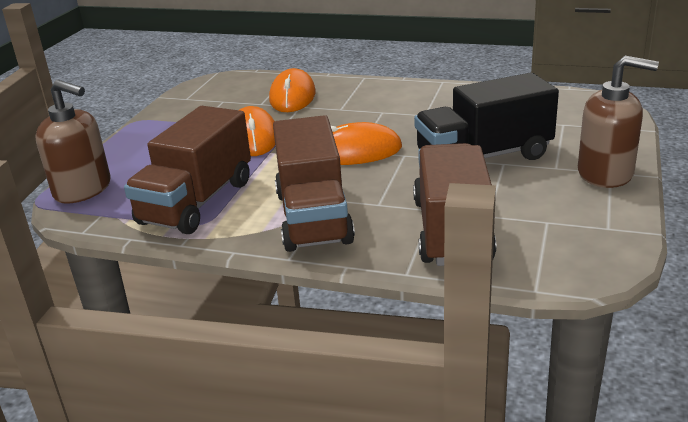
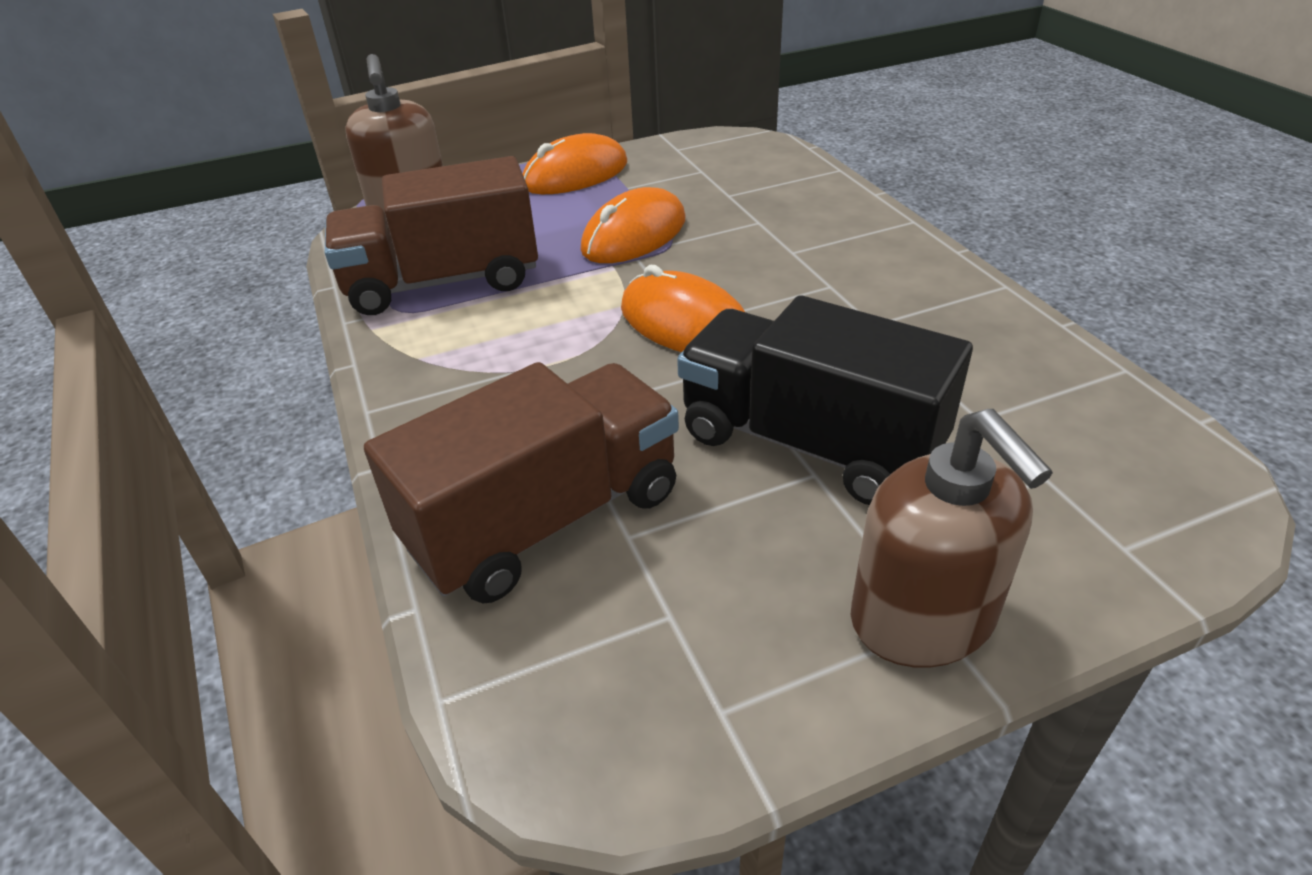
camera: 50 degrees right, 10 degrees up
orange mouse [269,68,316,112] -> orange mouse moved to [523,133,627,194]
brown truck [273,115,355,252] -> none

